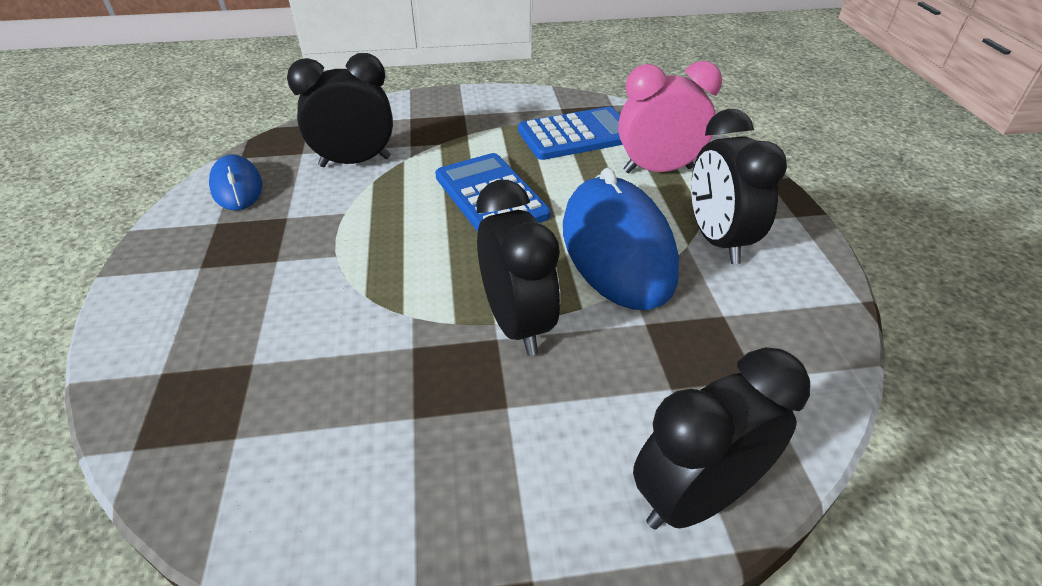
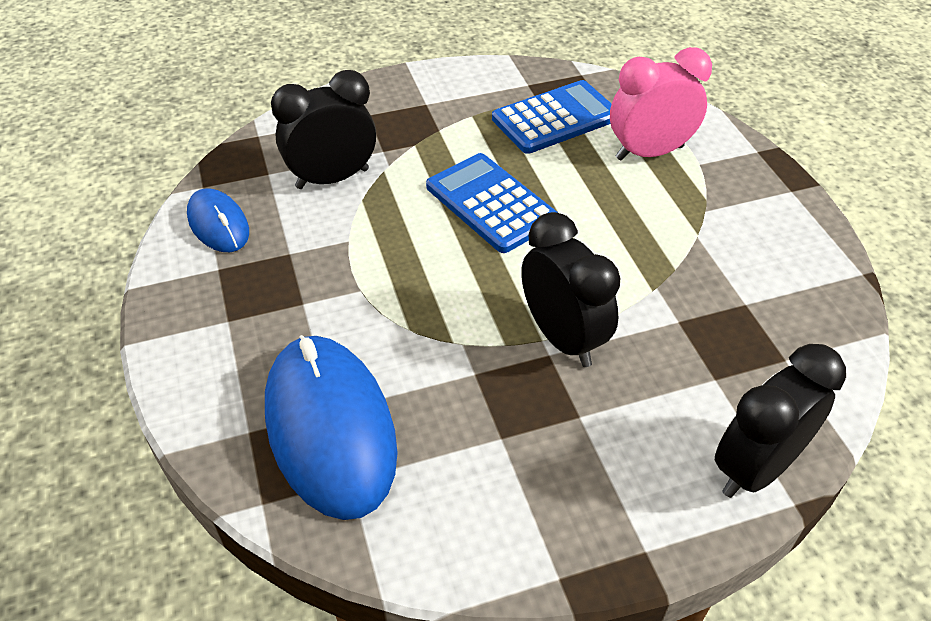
camera: 10 degrees left, 5 degrees up
blue mouse [563,168,679,310] -> blue mouse moved to [265,335,398,520]
black clock [691,109,787,264] -> none

